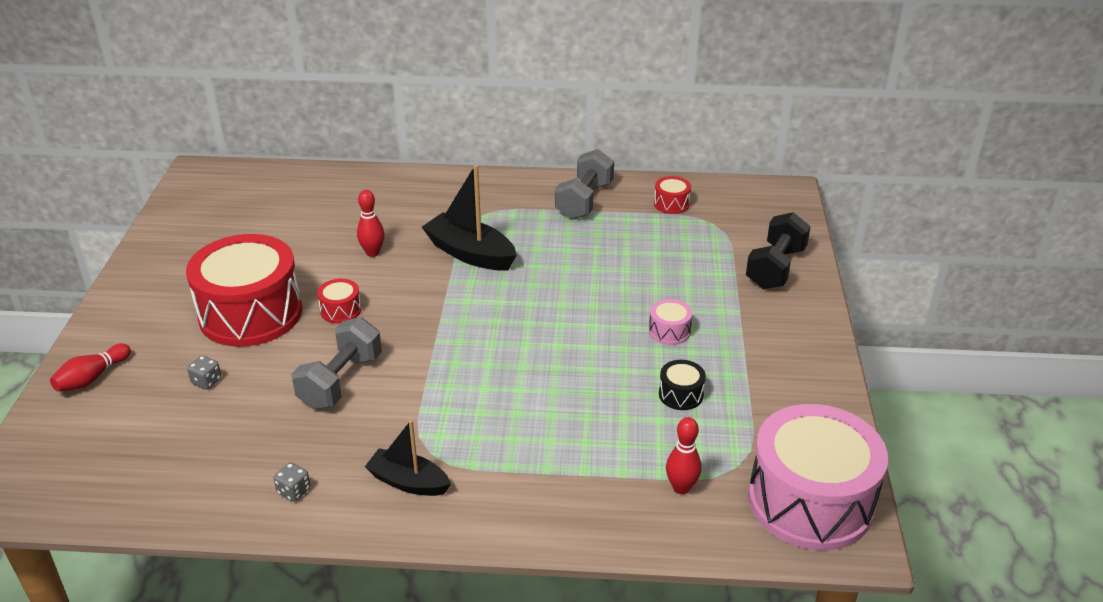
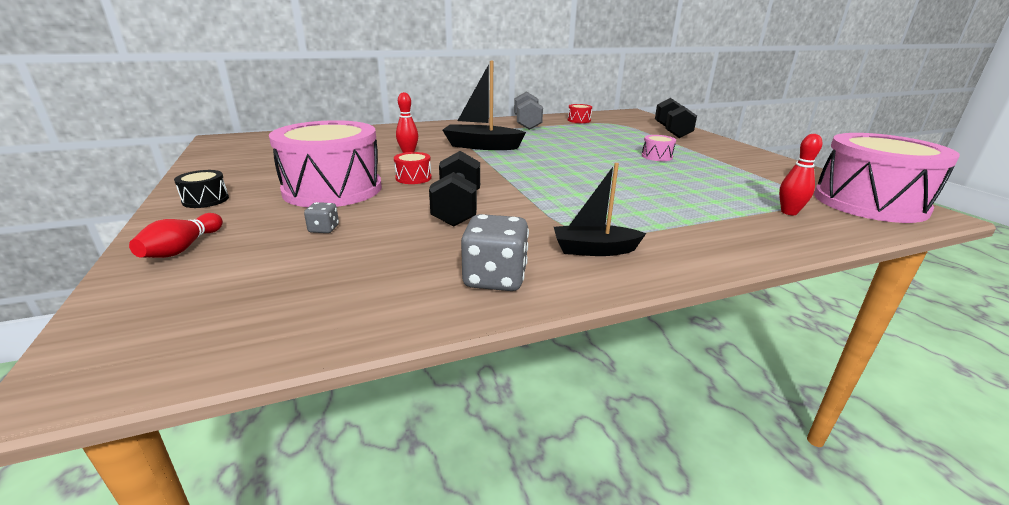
camera: 25 degrees left, 10 degrees down
red drum [186,234,303,347] -> pink drum [269,120,382,207]
grey dice [274,462,311,502] -> grey dice [461,214,529,291], size x1.97
grey dumbbell [292,317,382,409] -> black dumbbell [429,151,480,227]
black drum [659,360,706,410] -> black drum moved to [174,170,229,208]

